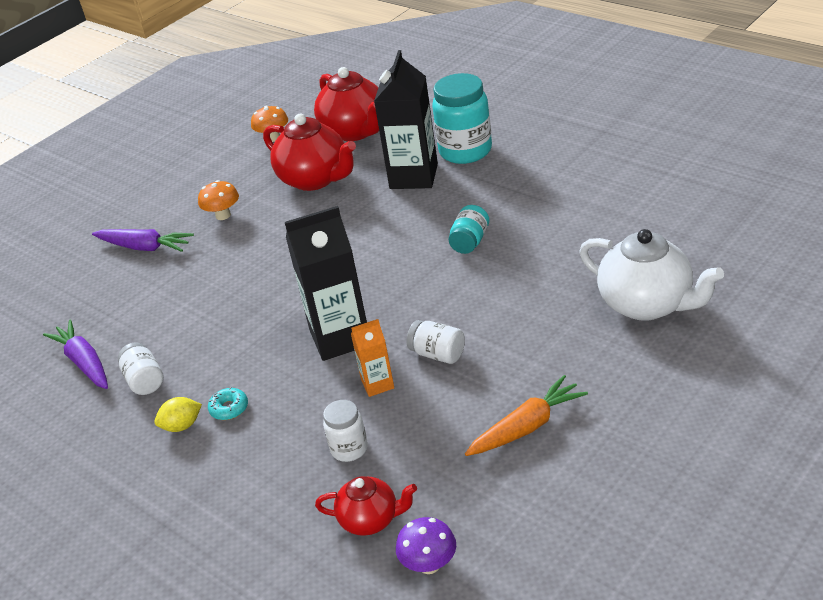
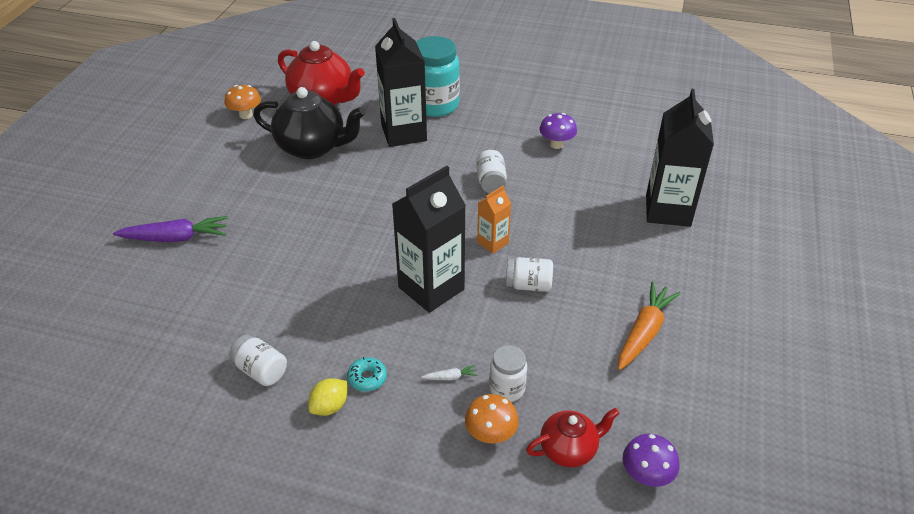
camera: 30 degrees left, 5 degrees up
purple carrot [43,320,108,389] -> none
orange mushroom [198,180,239,220] -> orange mushroom moved to [465,394,519,443]
red teapot [263,114,356,191] -> black teapot [253,87,366,159]
orange carton [351,319,394,397] -> orange carton moved to [477,186,511,254]
turquoise jar [448,205,489,254] -> white jar [476,150,507,193]
white teapot [579,229,724,321] -> black carton [646,89,714,227]
none -> white carrot [421,365,478,380]
none -> purple mushroom [539,113,577,149]

